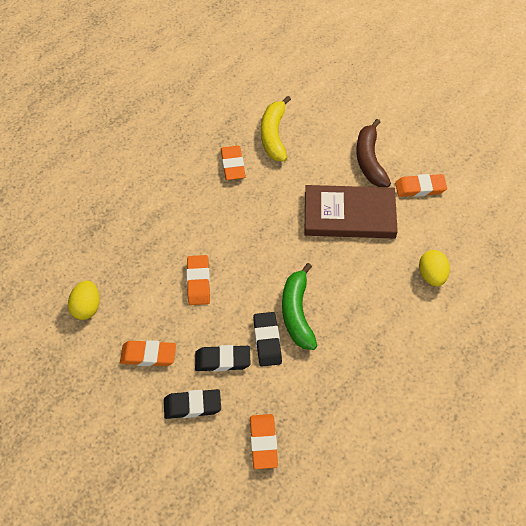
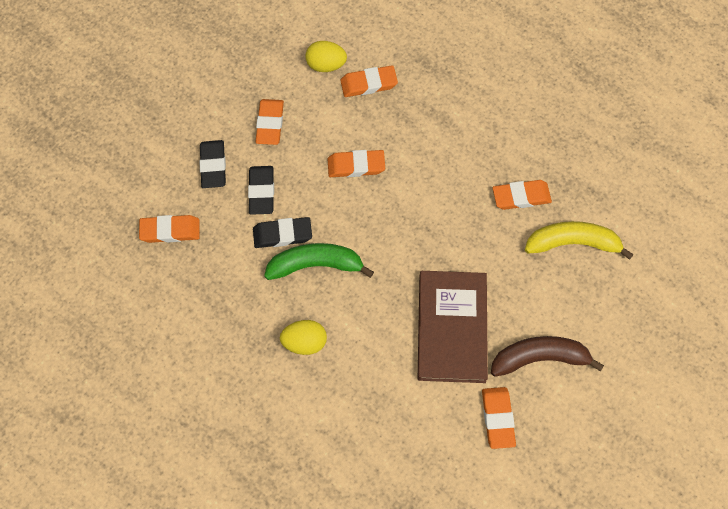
camera: 90 degrees right, 10 degrees up
yellow egg [419,250,450,286] -> yellow egg moved to [280,320,327,355]
none -> orange eraser [340,65,398,97]

